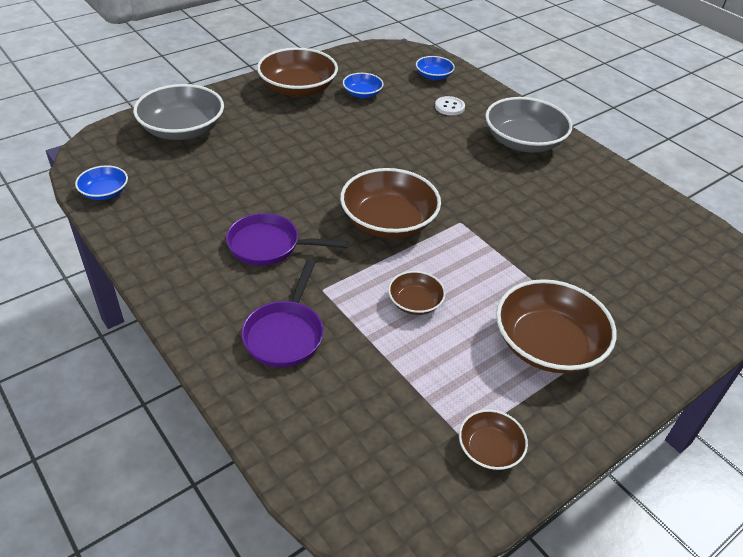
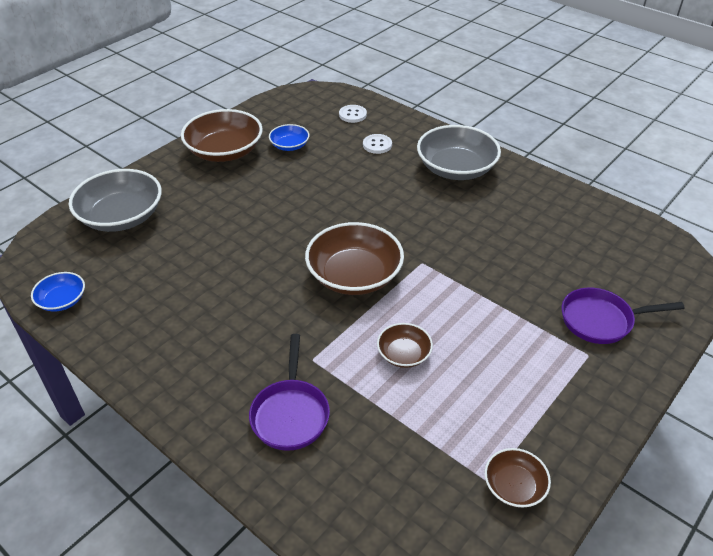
camera: 10 degrees left, 0 degrees up
purple pan [226,213,348,266] -> purple pan moved to [562,288,685,344]
blue bowl [416,56,455,80] -> white button [339,105,367,123]
brown bowl [496,279,616,373] -> none

